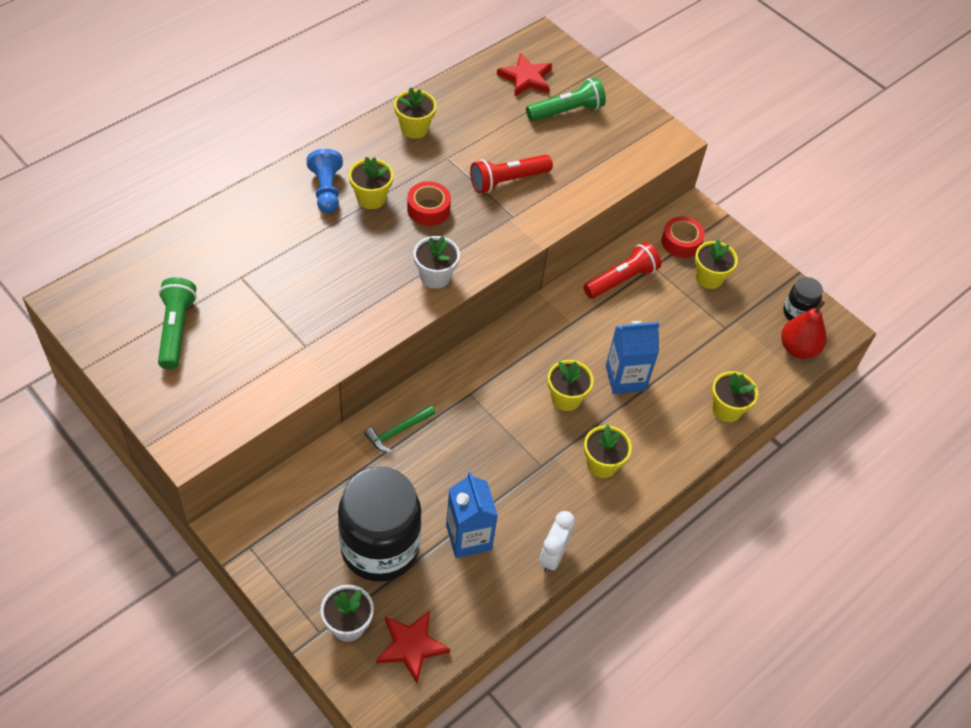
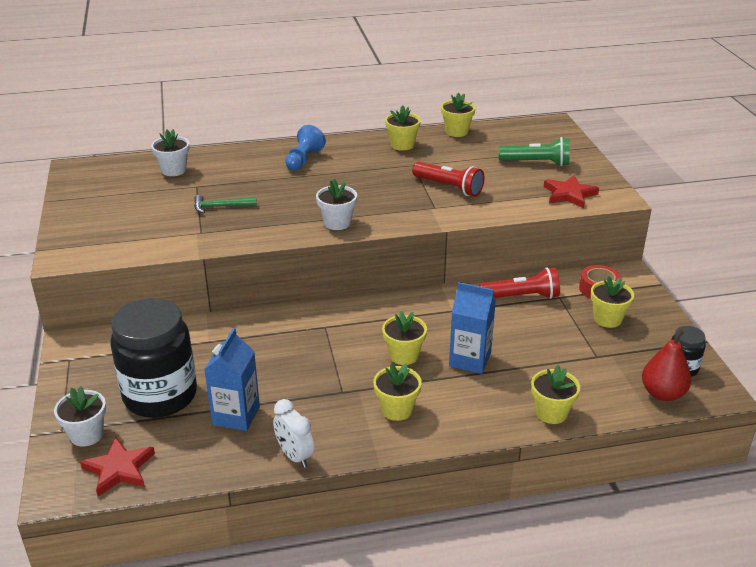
camera: 35 degrees right, 20 degrees down
green flashlight [158,277,197,369] -> none
yellow flower pot [349,157,393,209] -> yellow flower pot moved to [441,93,476,137]
green hammer [364,405,436,453] -> green hammer moved to [194,195,257,213]
red tape [407,181,451,226] -> none
red flashlight [470,155,553,193] -> red flashlight turned 150 degrees counterclockwise [412,162,484,197]
red star [497,53,552,96] -> red star moved to [544,175,599,209]
white clock [539,511,575,573] -> white clock turned 90 degrees counterclockwise [273,399,314,468]
none -> white flower pot [151,129,189,176]

